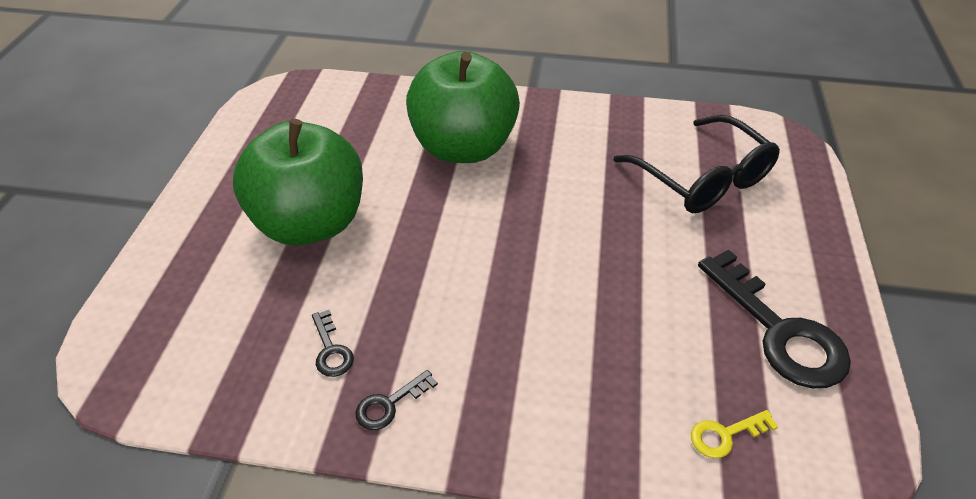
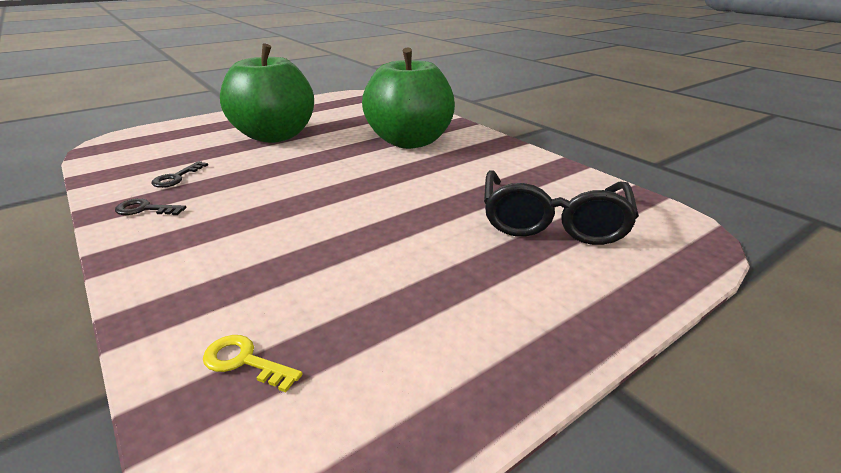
camera: 45 degrees right, 15 degrees down
black key [698,250,851,388] -> none

